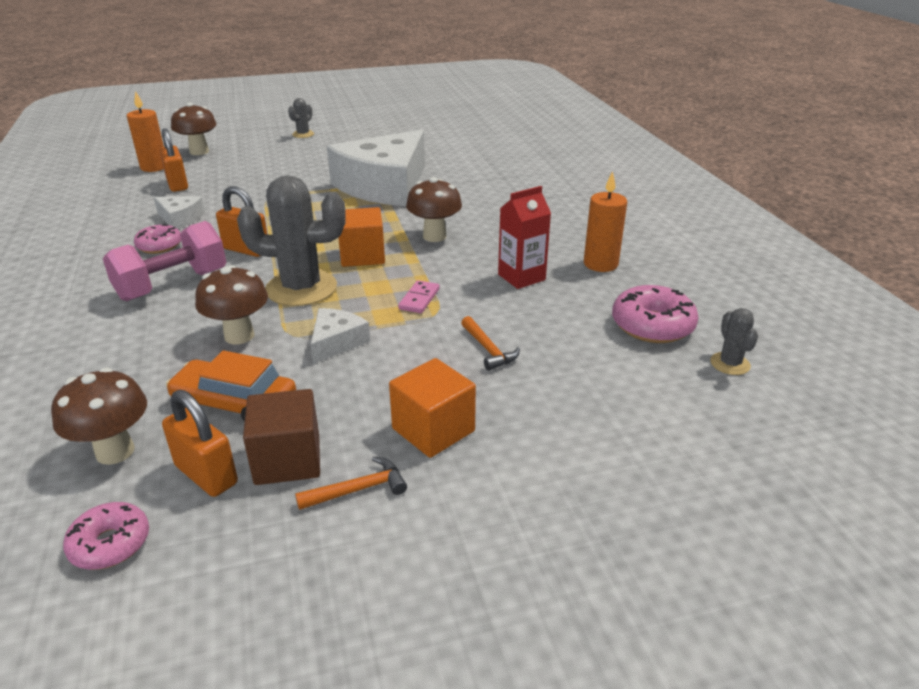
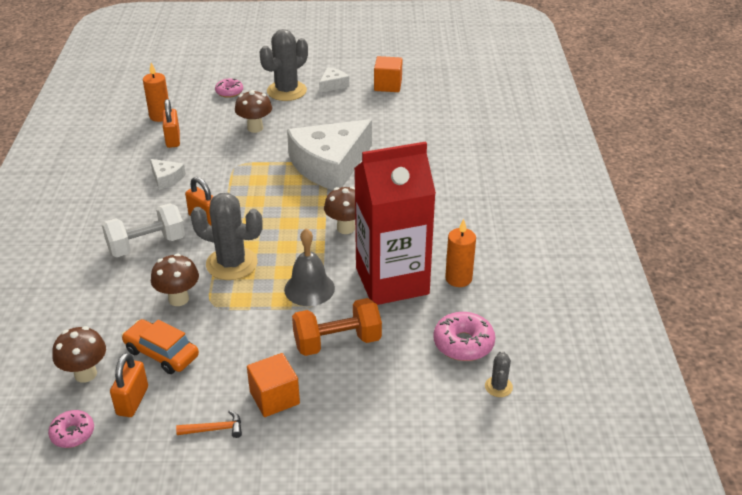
camera: 15 degrees right, 5 degrees up
pink dumbbell [103,221,226,301] -> white dumbbell [102,203,185,257]
pink donut [134,224,181,254] -> pink donut moved to [215,78,243,98]
orange padlock [162,390,238,497] -> orange padlock turned 45 degrees clockwise [110,352,148,417]
brown mushroom [171,102,217,155] -> brown mushroom moved to [235,90,272,133]
brown cube [243,389,320,485] -> none
grey cactus [288,98,314,138] -> grey cactus [260,29,308,101], size x2.14
white cheese [311,308,370,364] -> white cheese moved to [319,67,349,93]
orange cube [338,207,385,267] -> orange cube moved to [374,56,403,92]
pink domino [398,280,440,313] -> grey bell [284,229,335,306]
orange hammer [461,316,520,371] -> orange dumbbell [292,298,382,356]
red carton [498,186,551,289] -> red carton [354,142,436,305], size x2.25

